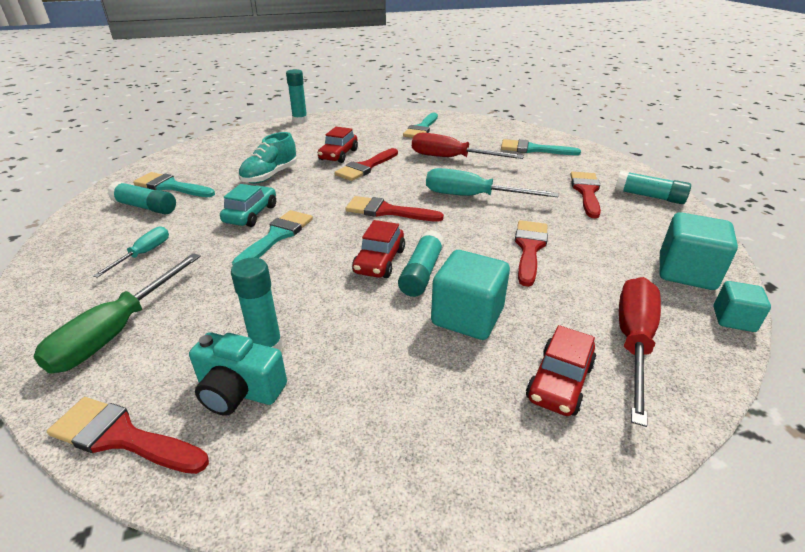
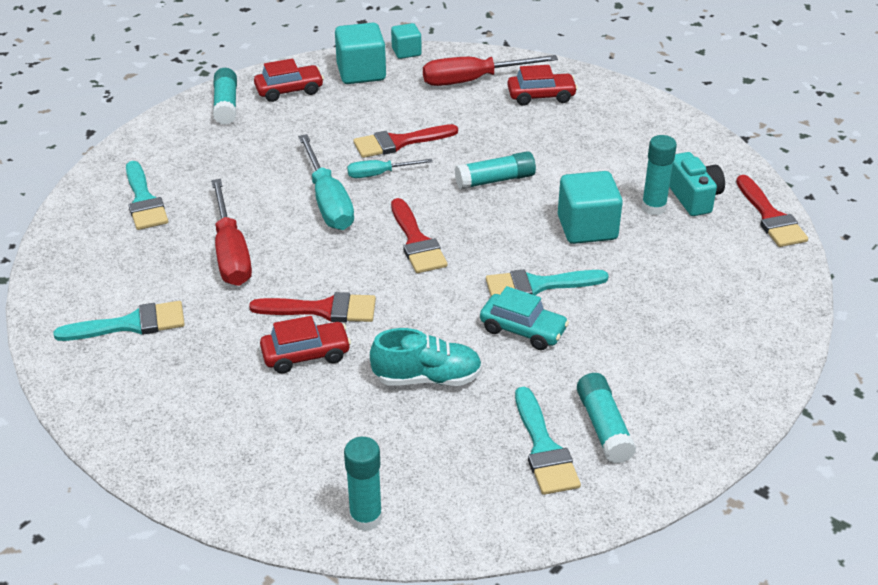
camera: 125 degrees left, 5 degrees up
green screwdriver [33,253,201,374] -> none
turquoise screwdriver [93,226,169,278] -> turquoise screwdriver moved to [347,159,432,178]
turquoise car [220,184,276,227] -> turquoise car turned 135 degrees counterclockwise [480,286,569,350]
turquoise glue stick [286,69,308,123] -> turquoise glue stick moved to [344,437,382,531]
red car [352,220,405,278] -> red car moved to [254,59,324,102]
turquoise cube [431,250,510,340] -> turquoise cube moved to [558,171,623,244]
red brush [570,172,601,218] -> none

